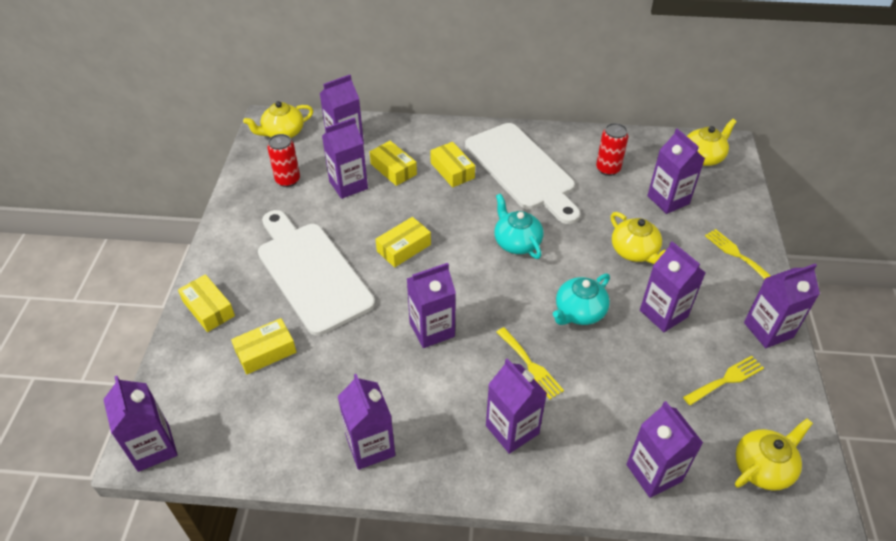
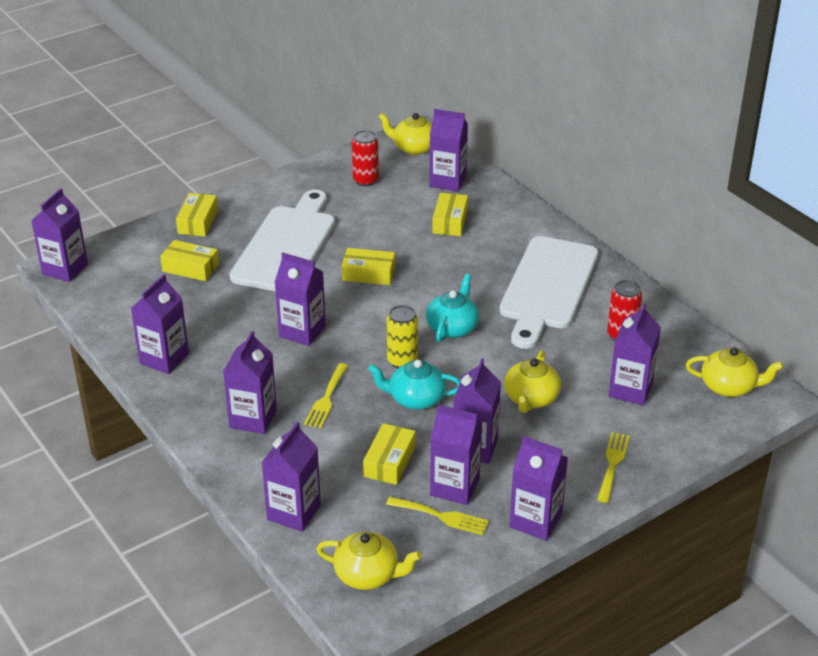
camera: 50 degrees right, 10 degrees down
purple carton [322,118,368,199] -> purple carton moved to [430,405,482,505]
yellow box [430,142,475,187] -> yellow box moved to [363,423,416,485]
none -> yellow can [387,305,418,368]

